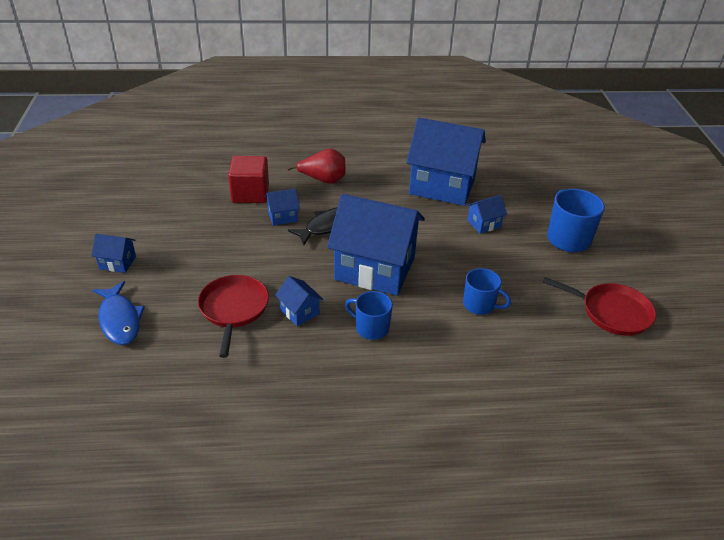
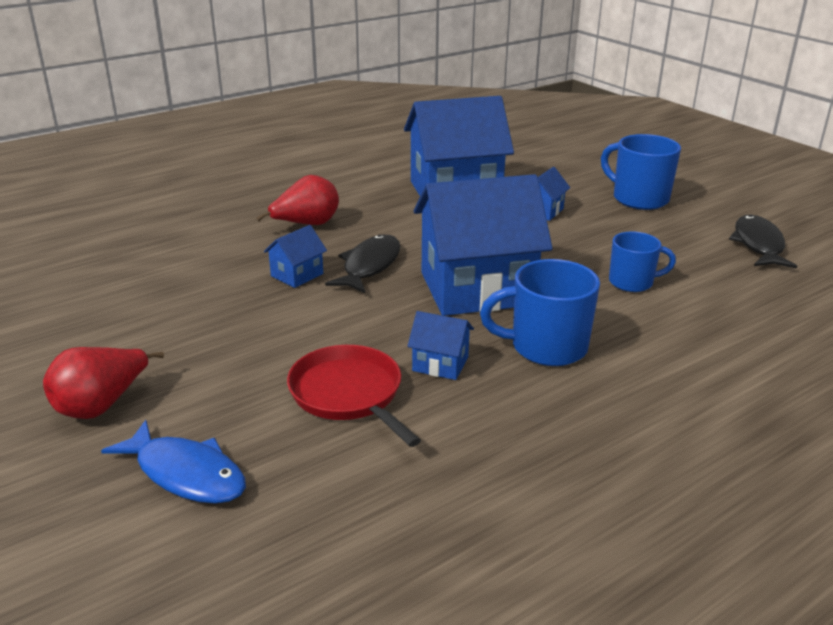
camera: 30 degrees left, 10 degrees down
blue house [91,234,136,273] -> red pear [43,347,164,419]
red cube [228,156,269,203] -> none
blue mug [345,291,393,340] -> blue mug [480,259,600,366], size x1.53
red pan [543,277,656,336] -> black fish [729,215,797,268]

